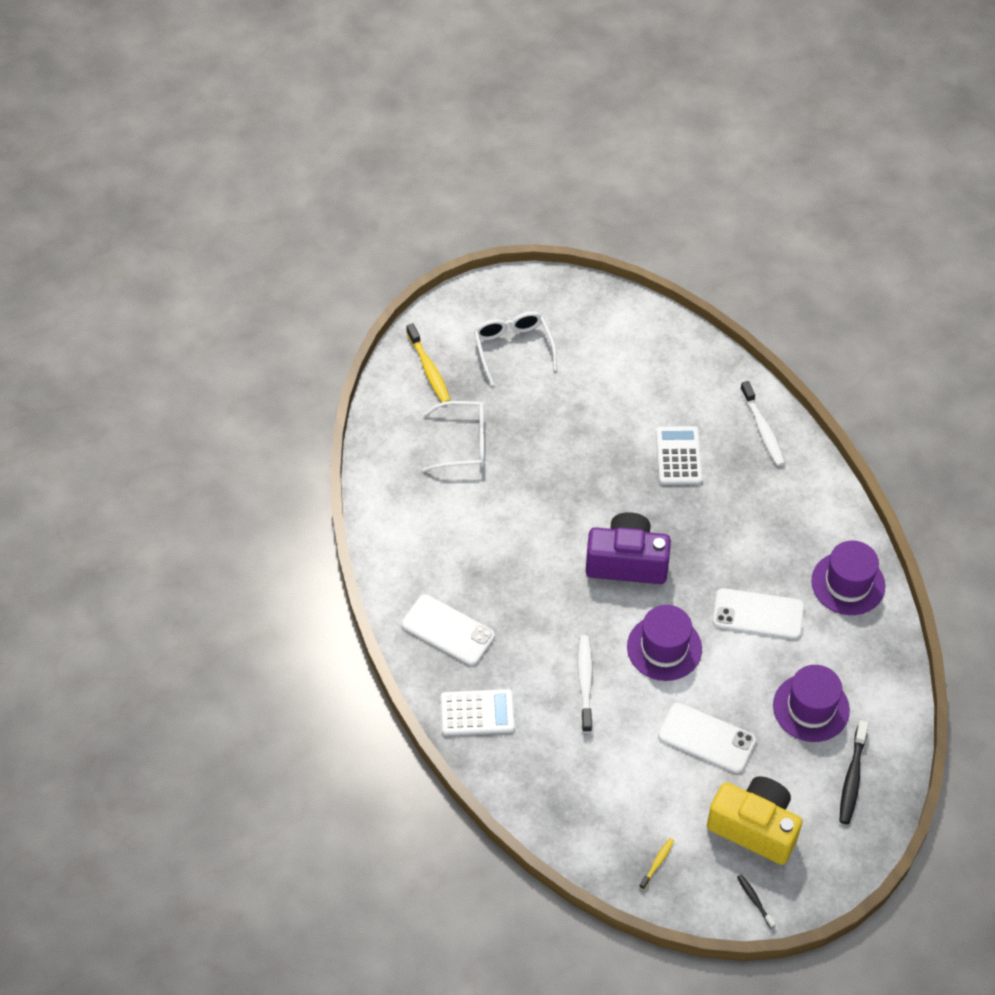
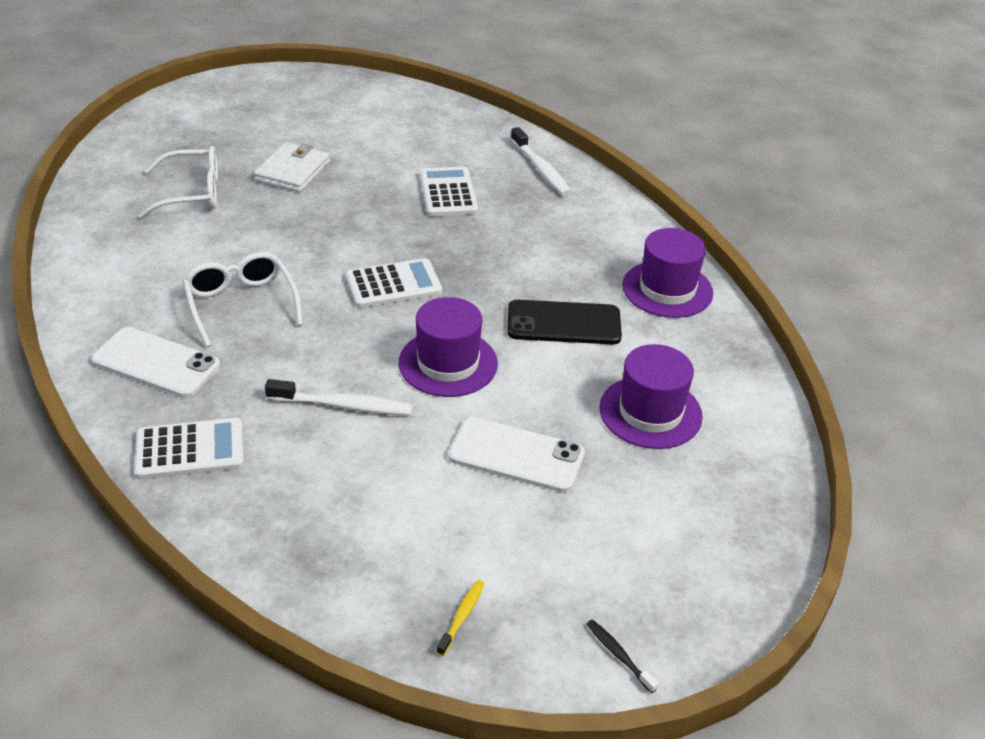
camera: 10 degrees left, 15 degrees down
yellow toothbrush [406,324,451,402] -> none
white glasses [474,312,557,385] -> white glasses moved to [183,252,303,347]
white toothbrush [578,635,593,733] -> white toothbrush turned 105 degrees clockwise [265,379,413,415]
purple camera [586,512,671,584] -> white calculator [346,258,442,308]
yellow camera [707,776,802,865] -> none
white phone [713,588,804,639] -> black phone [507,300,622,344]
black toothbrush [839,720,868,824] -> none
none -> white wallet [254,142,330,192]

